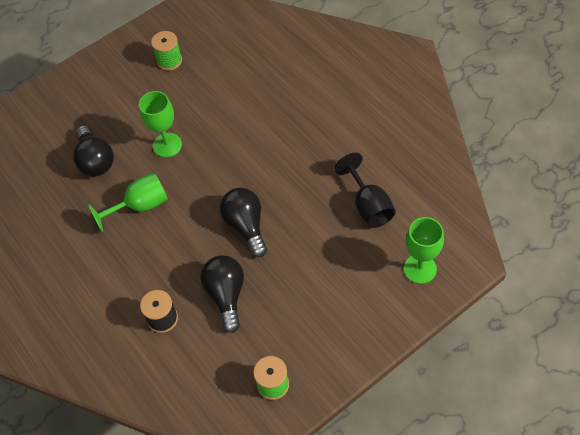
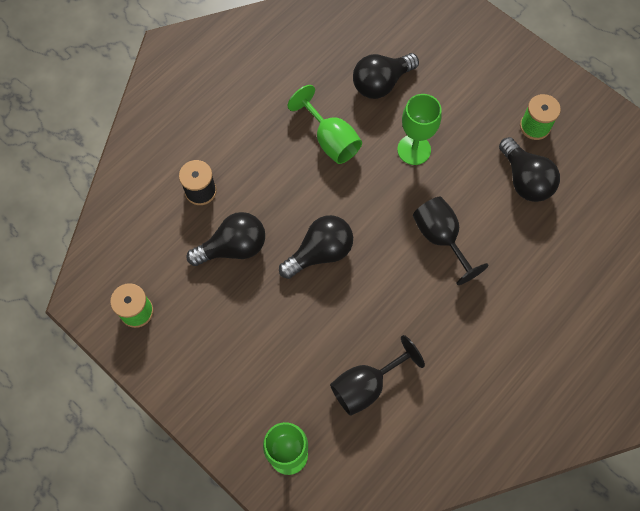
camera: 75 degrees right, 10 degrees up
none -> black goblet [413,196,489,285]
none -> black light bulb [499,137,560,202]

